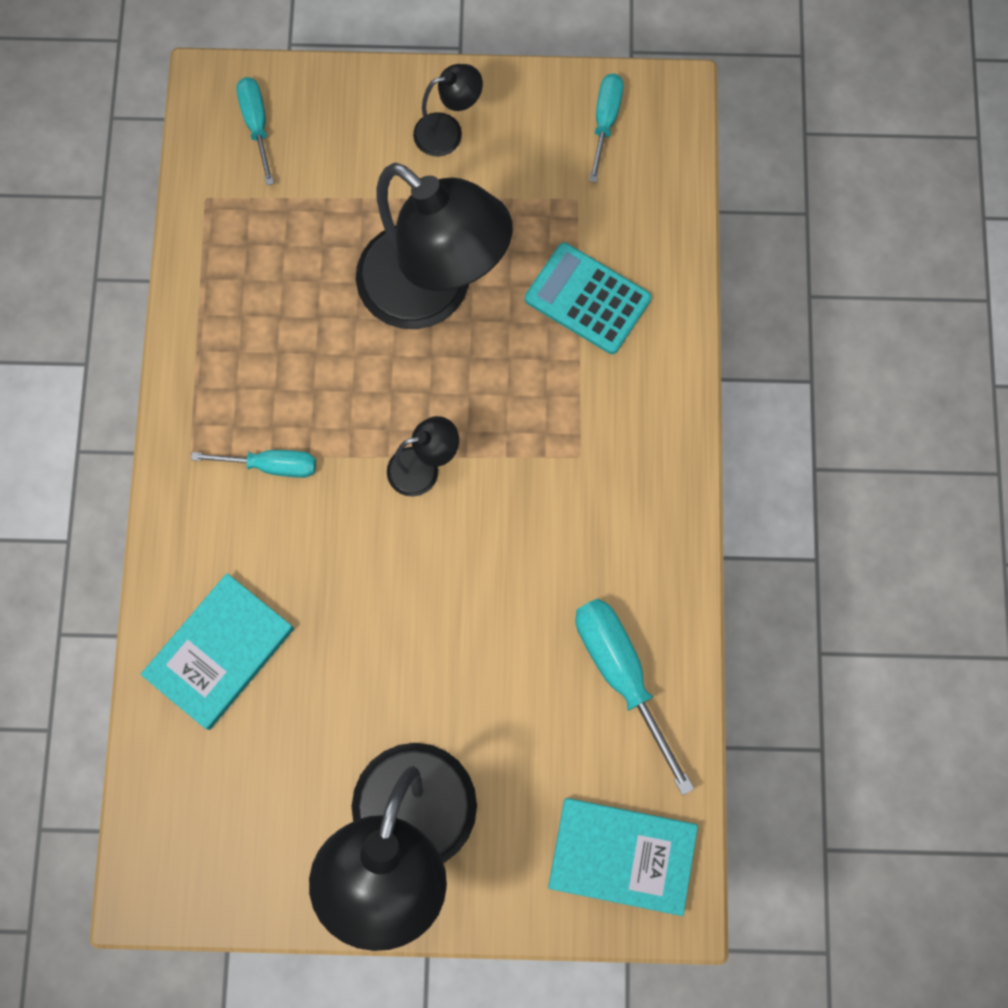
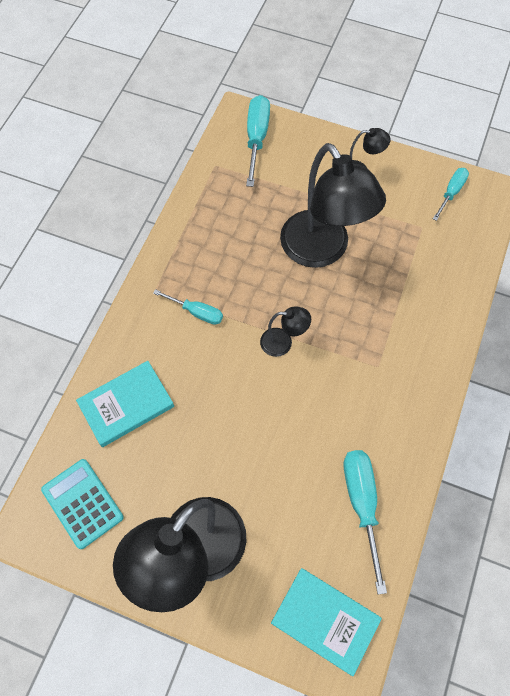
camera: 20 degrees right, 10 degrees down
turquoise screwdriver [236,77,274,185] -> turquoise screwdriver [246,95,270,187], size x1.62
turquoise calculator [525,243,651,354] -> turquoise calculator moved to [41,459,124,549]

